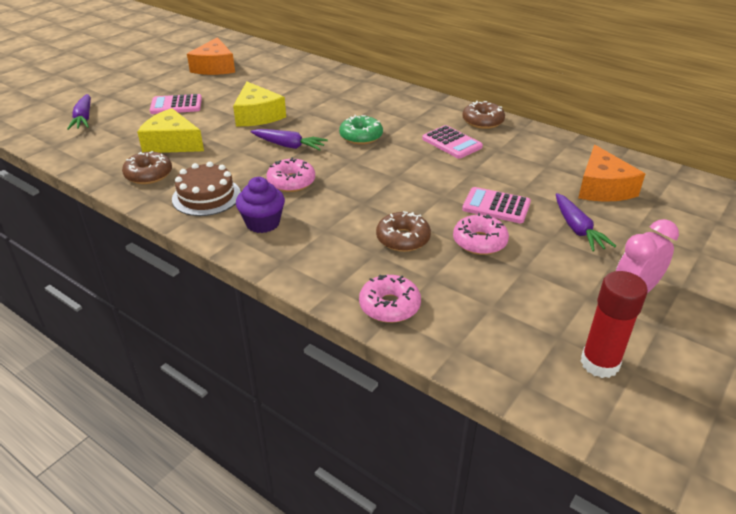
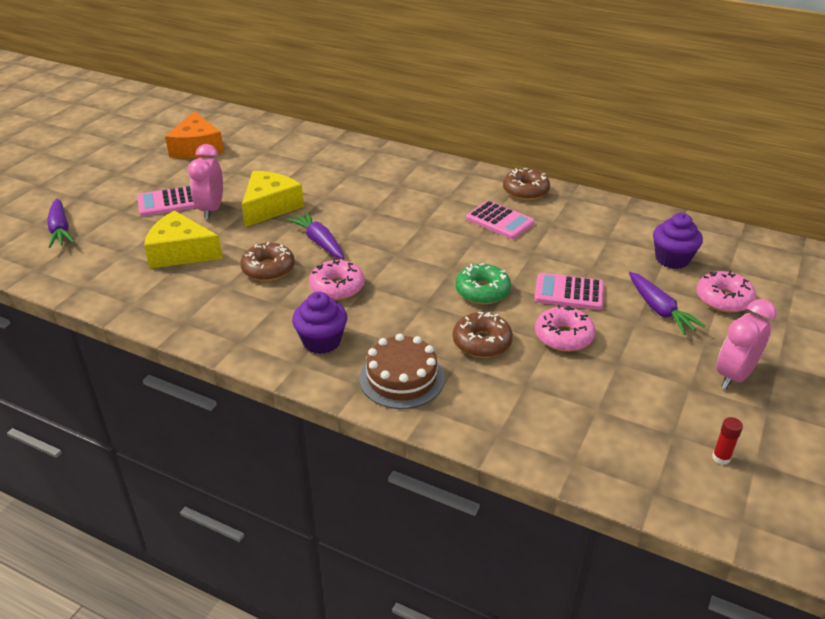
camera: 10 degrees left, 0 degrees up
brown donut [122,151,172,184] -> brown donut moved to [240,242,295,281]
brown cake [172,162,241,216] -> brown cake moved to [359,333,445,409]
yellow cheese [233,82,286,126] -> yellow cheese turned 120 degrees counterclockwise [242,171,304,227]
purple carrot [251,129,328,150] -> purple carrot turned 135 degrees counterclockwise [287,212,344,259]
green donut [339,115,383,144] -> green donut moved to [455,263,511,304]
pink donut [359,275,421,323] -> pink donut moved to [697,271,756,313]
orange cheese [578,145,645,202] -> purple cupcake [653,213,703,269]
red glue stick [580,271,648,378] -> red glue stick [712,417,743,465], size x0.45
none -> pink clock [188,144,223,219]

